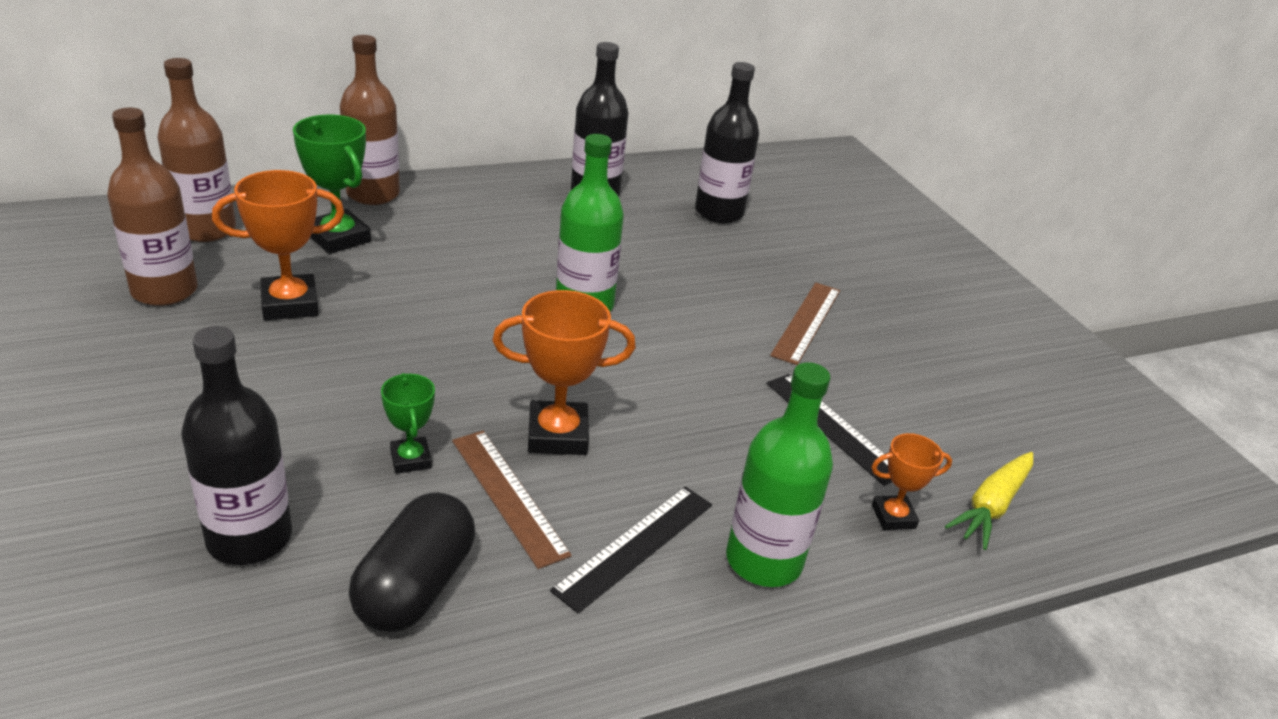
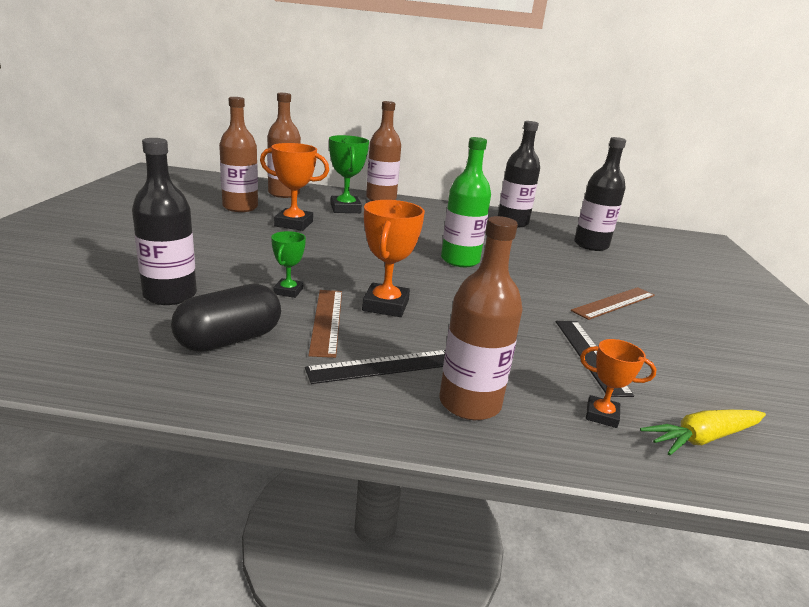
camera: 30 degrees right, 10 degrees down
orange trophy [492,290,636,455] -> orange trophy turned 75 degrees clockwise [362,200,425,317]
green bottle [726,362,833,587] -> brown bottle [439,216,523,420]

